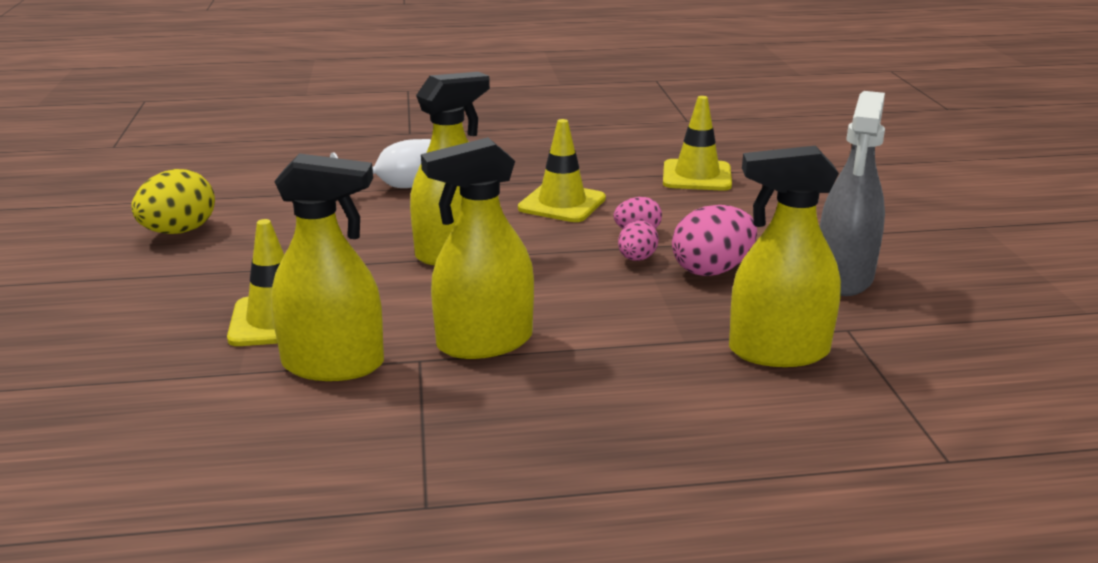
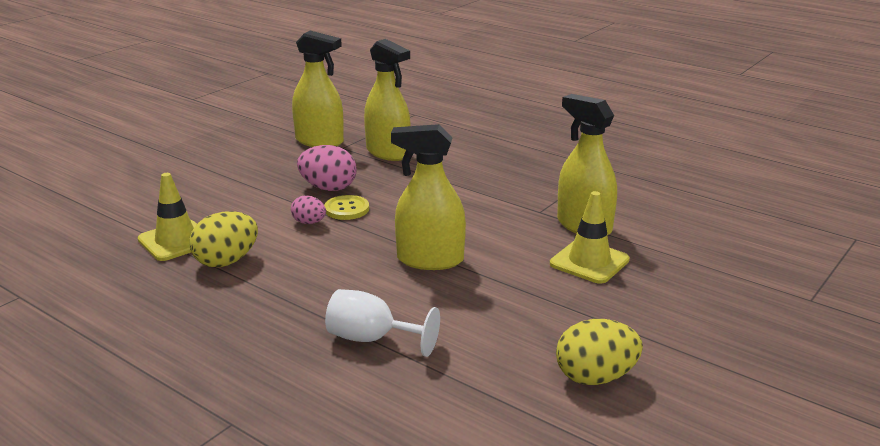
camera: 135 degrees left, 0 degrees up
yellow spray bottle [421,137,534,359] -> yellow spray bottle moved to [292,31,344,147]
yellow traffic cone [518,119,606,222] -> none
pink egg [618,220,659,261] -> yellow button [324,195,369,220]
grey spray bottle [820,91,885,296] -> none
none -> yellow egg [189,211,258,267]

